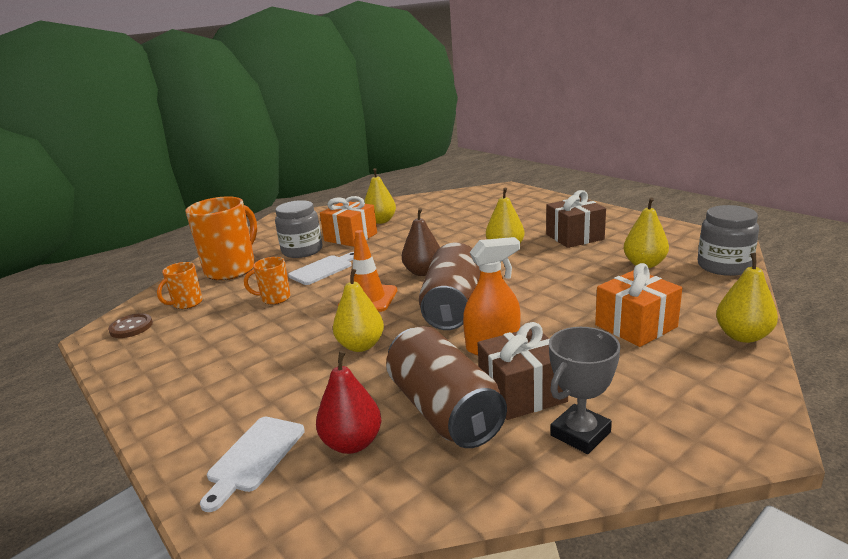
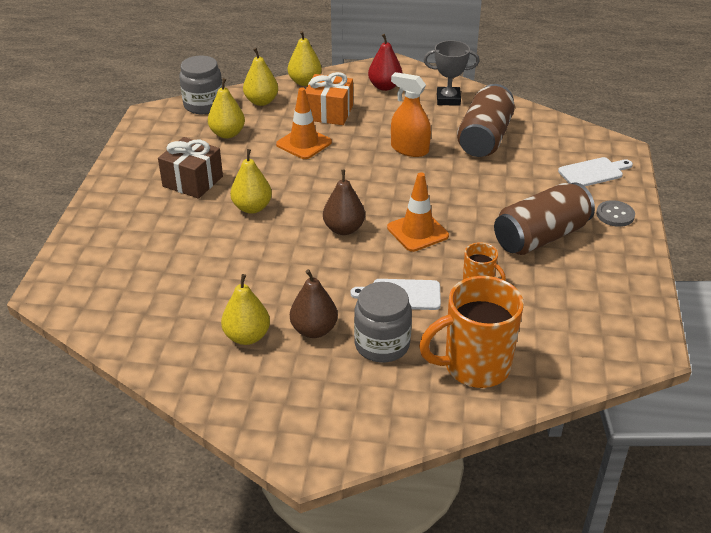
camera: 135 degrees left, 15 degrees up
brown button [108,313,153,338] -> none
orange mug [157,262,203,309] -> none
red pear [316,351,381,454] -> red pear moved to [368,34,402,91]
orange gift [320,196,377,247] -> brown pear [290,269,338,338]
yellow pear [333,269,384,352] -> yellow pear moved to [243,48,278,106]
brown can [419,243,480,330] -> brown can moved to [494,182,595,255]
brown gift [477,322,568,420] -> none
none -> orange traffic cone [276,87,332,159]
none -> grey button [596,200,635,227]

